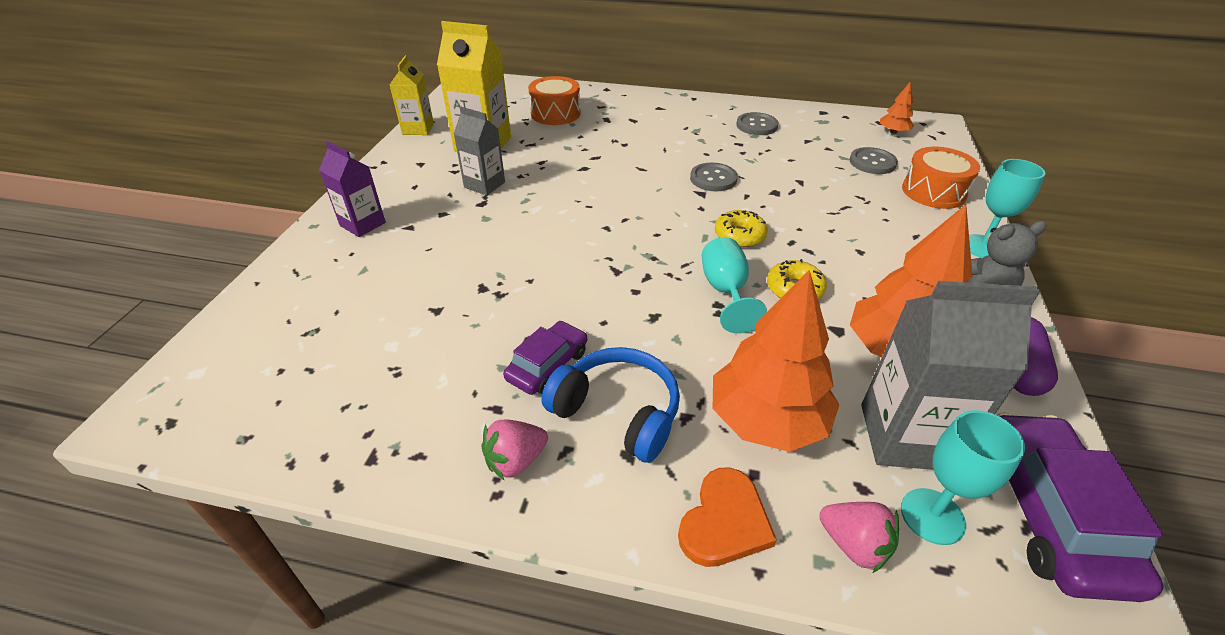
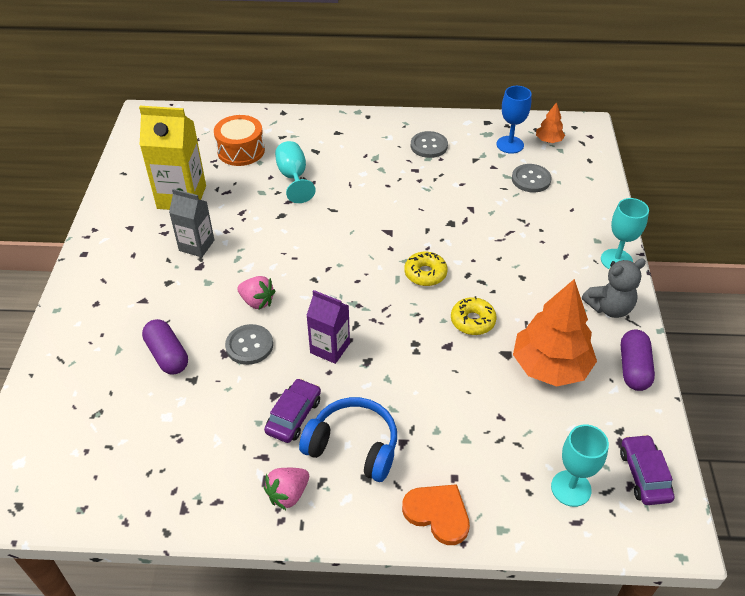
camera: 10 degrees left, 5 degrees up
purple carton [319,141,386,237] -> purple carton moved to [306,290,350,364]
yellow carton [390,55,434,135] -> none
orange heart [678,467,777,567] -> orange heart turned 75 degrees counterclockwise [402,484,470,545]
grey button [690,163,738,191] -> grey button moved to [225,324,273,365]
turquoise goblet [702,237,767,334] -> turquoise goblet moved to [275,141,316,203]
orange tree [713,270,840,452] -> none
pink strawberry [819,502,899,573] -> pink strawberry moved to [237,276,276,309]
grey carton [861,281,1040,470] -> none
orange drum [902,147,980,209] -> none
purple car [997,412,1164,602] -> purple car [620,434,674,505], size x0.60
none -> purple capsule [142,319,188,374]
none -> blue goblet [497,86,532,154]

